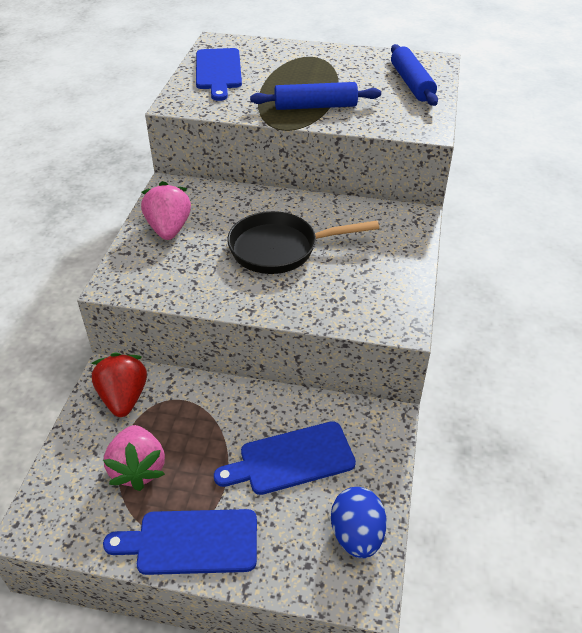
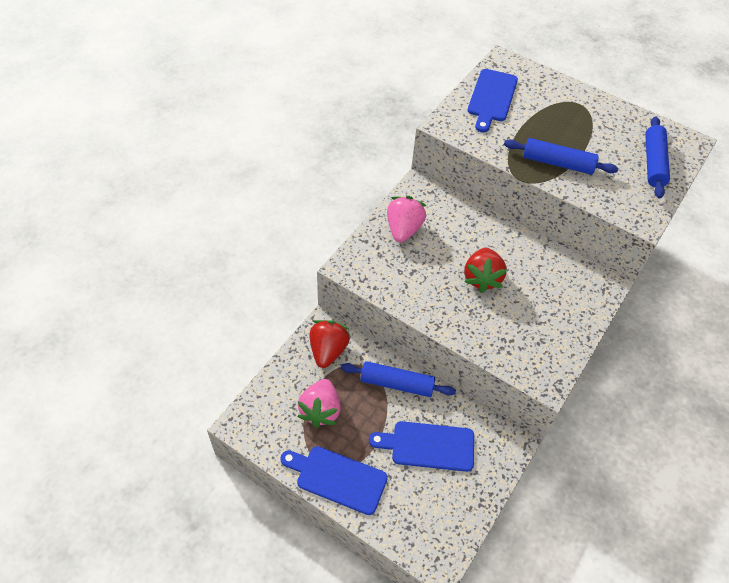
camera: 20 degrees right, 10 degrees up
black pan [227,211,379,274] -> red strawberry [464,248,507,293]
blue egg [331,487,387,558] -> none
none -> blue rolling pin [341,361,456,397]

